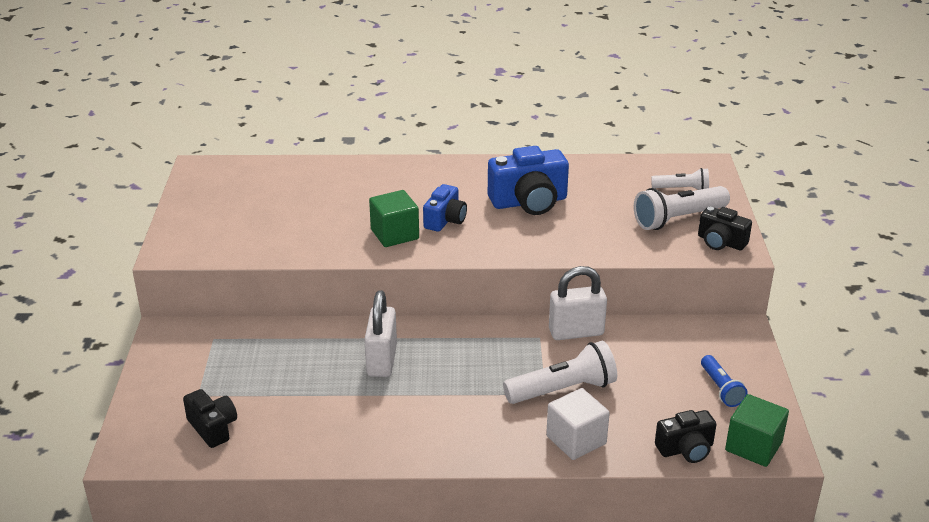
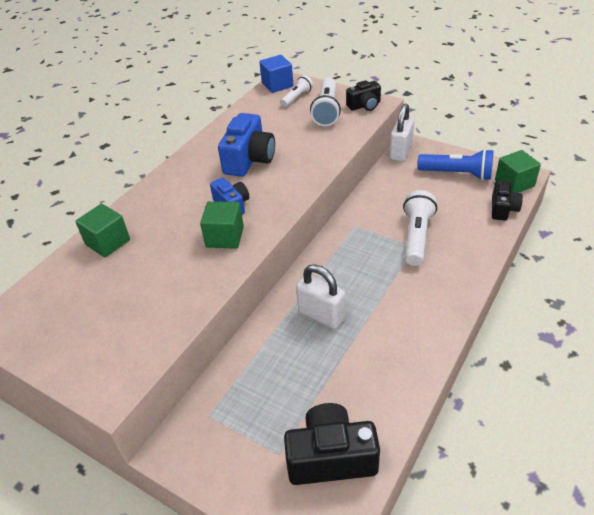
camera: 55 degrees left, 10 degrees up
black camera [183,389,237,448] -> black camera [284,403,380,485], size x1.66
white cube [546,388,610,460] -> none
white padlock [549,266,607,340] -> white padlock moved to [390,104,414,162]
blue flashlight [701,355,748,407] -> blue flashlight [417,149,494,180], size x1.67
none -> green cube [75,204,130,257]
none -> blue cube [259,55,293,93]

